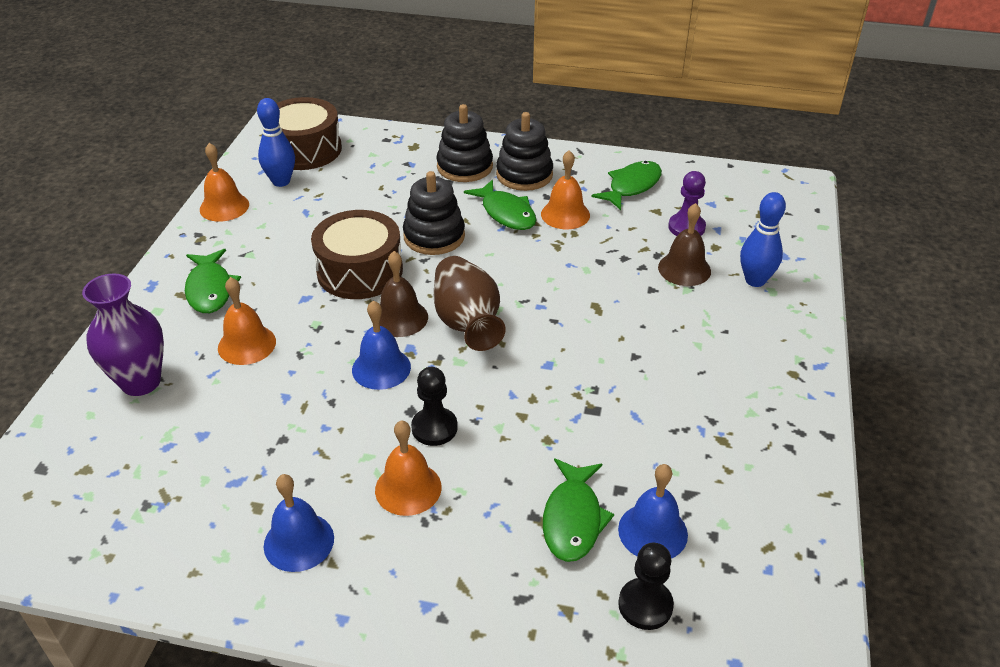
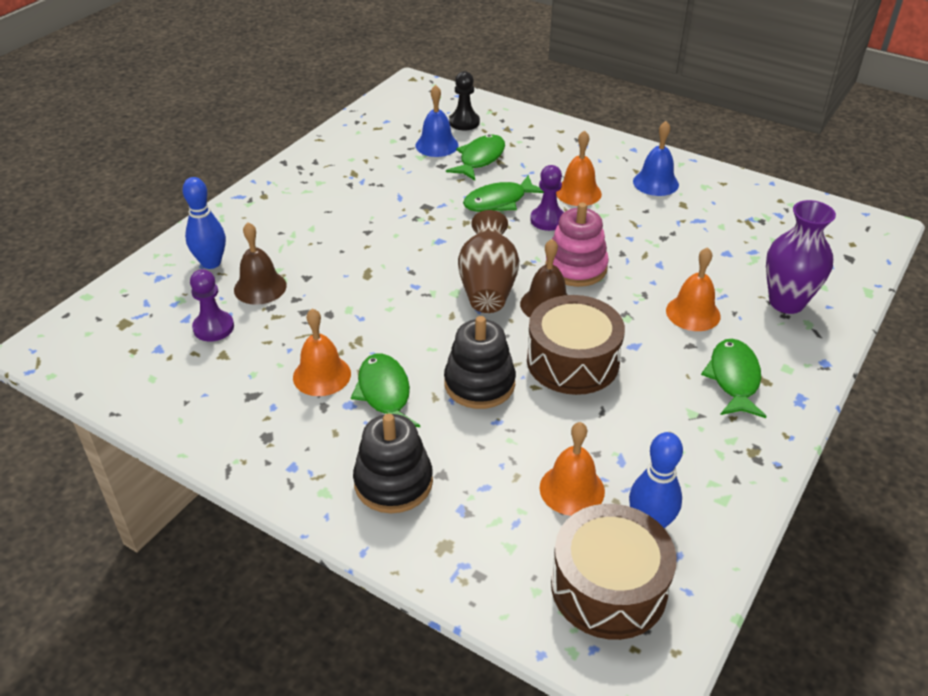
camera: 160 degrees left, 0 degrees up
orange bell [200,143,249,222] -> orange bell moved to [539,422,605,516]
blue bell [352,300,411,390] -> pink stacking toy [545,202,609,287]
black pawn [411,367,458,446] -> purple pawn [530,165,564,231]
black stacking toy [496,112,553,191] -> none
green fish [591,161,662,210] -> green fish moved to [463,175,544,212]

